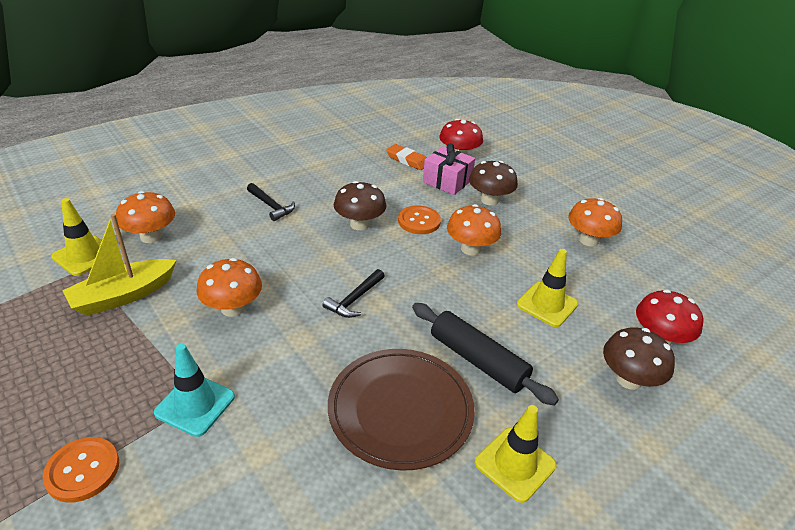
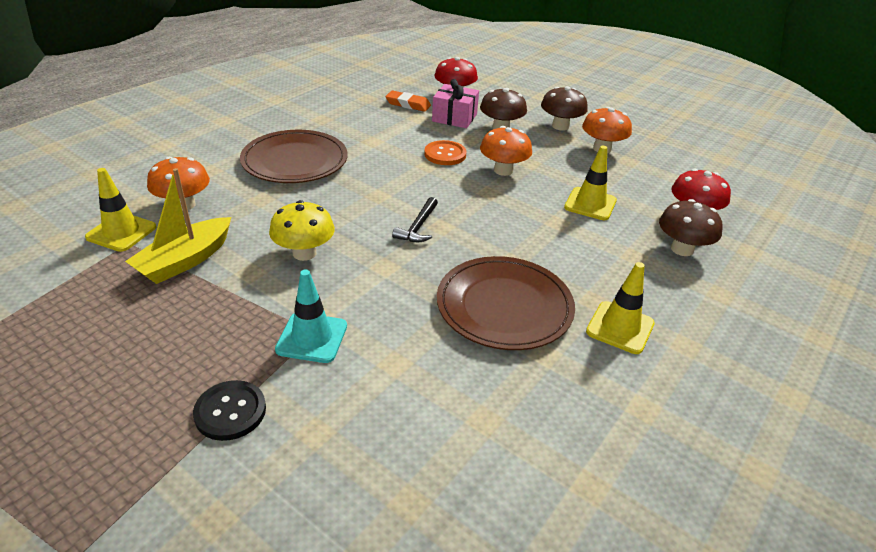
camera: 15 degrees left, 0 degrees up
orange button [43,437,119,503] -> black button [193,380,266,441]
orange mushroom [197,258,262,317] -> yellow mushroom [269,200,335,261]
black hammer [247,183,295,221] -> brown plate [240,130,348,183]
brown mushroom [334,181,386,230] -> brown mushroom moved to [541,86,588,131]
black rolling pin [412,303,559,406] -> none

